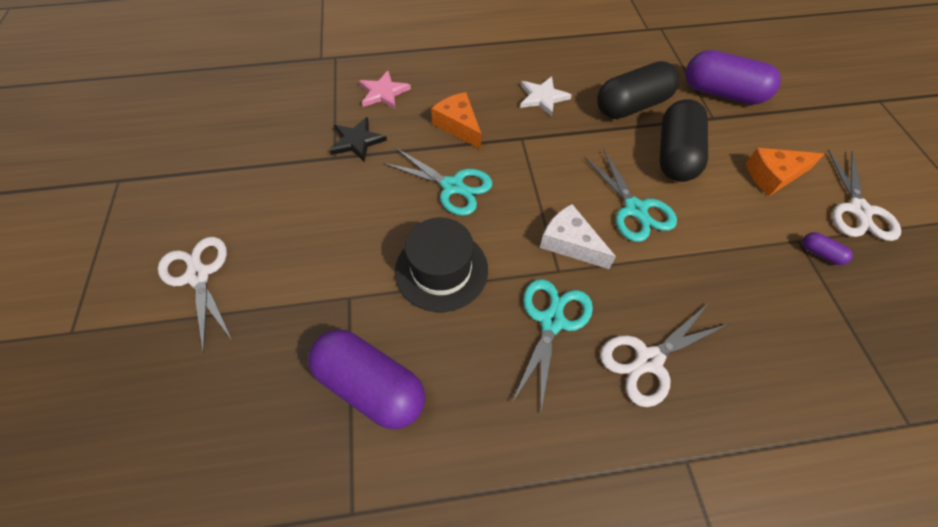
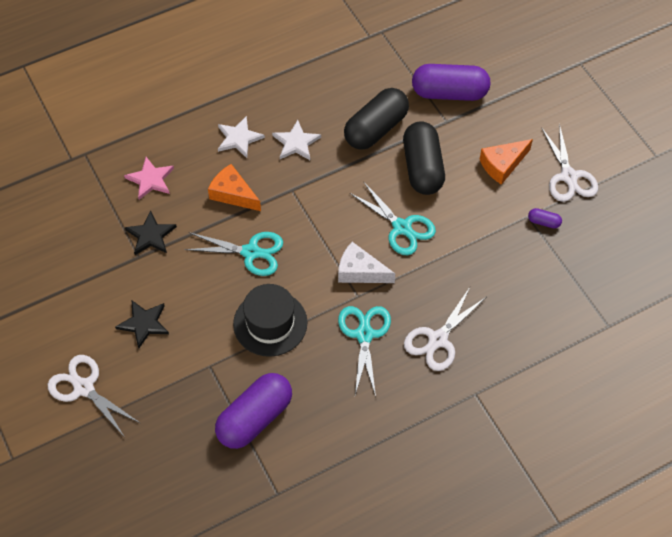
camera: 20 degrees left, 0 degrees up
purple capsule [308,330,425,429] -> purple capsule turned 60 degrees counterclockwise [215,373,292,449]
none -> black star [115,301,169,349]
none -> white star [218,116,265,158]

